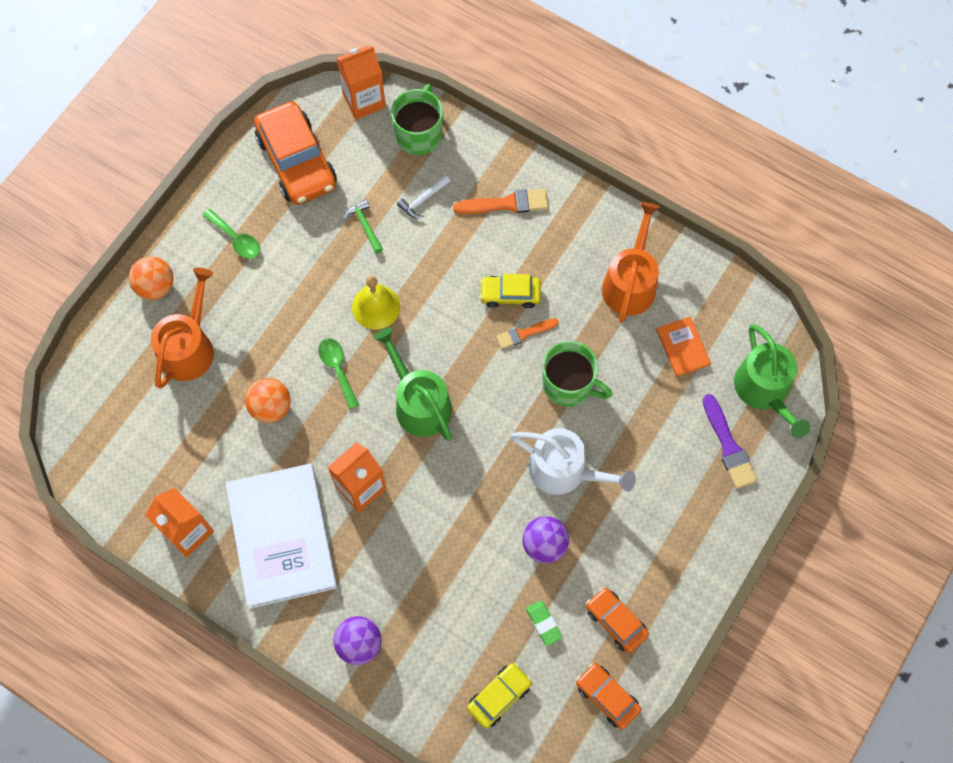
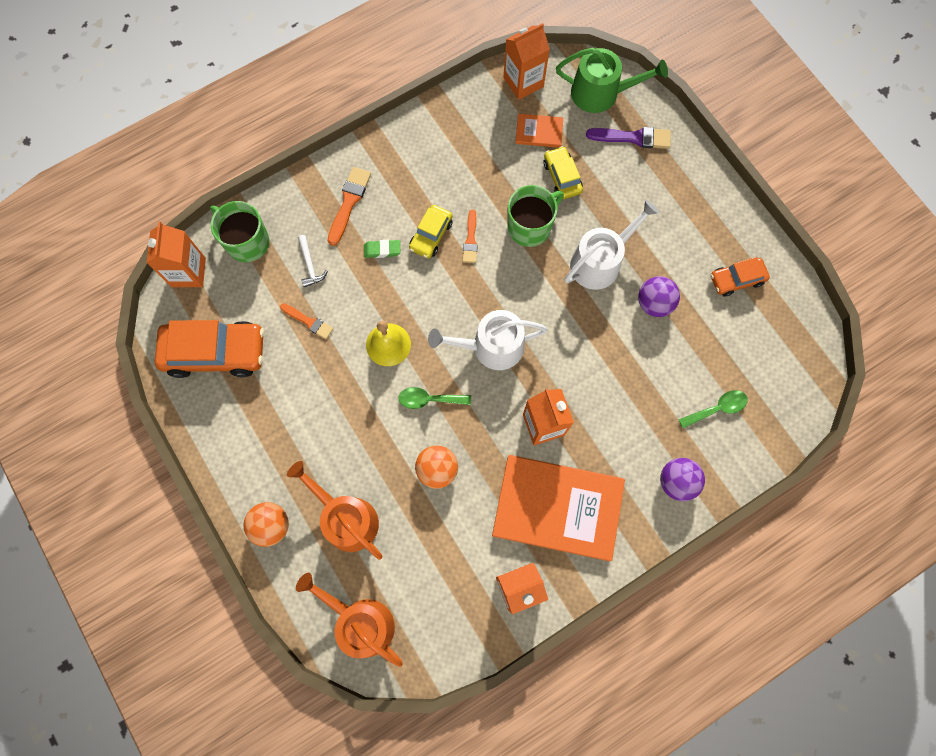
camera: 65 degrees left, 5 degrees up
green spoon [203,209,260,259] -> green spoon moved to [678,390,748,428]
white book [225,464,337,609] -> orange book [492,455,625,561]
green hammer [344,199,383,254] -> orange brush [280,303,333,339]
green watering can [374,328,452,441] -> white watering can [428,310,548,370]
yellow car [467,663,532,728] -> yellow car moved to [543,146,583,199]
green eraser [526,600,563,646] -> green eraser moved to [364,240,400,258]
orange car [576,663,641,729] -> none
orange watering can [602,202,660,322] -> orange watering can moved to [296,573,403,667]
none -> orange carton [504,23,550,100]

